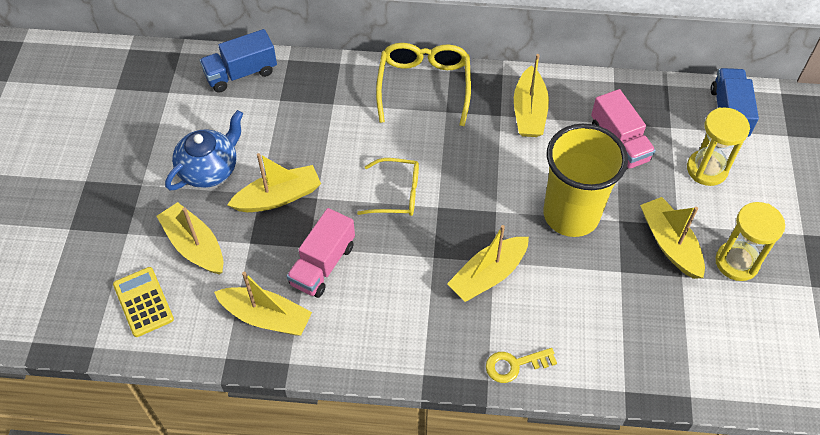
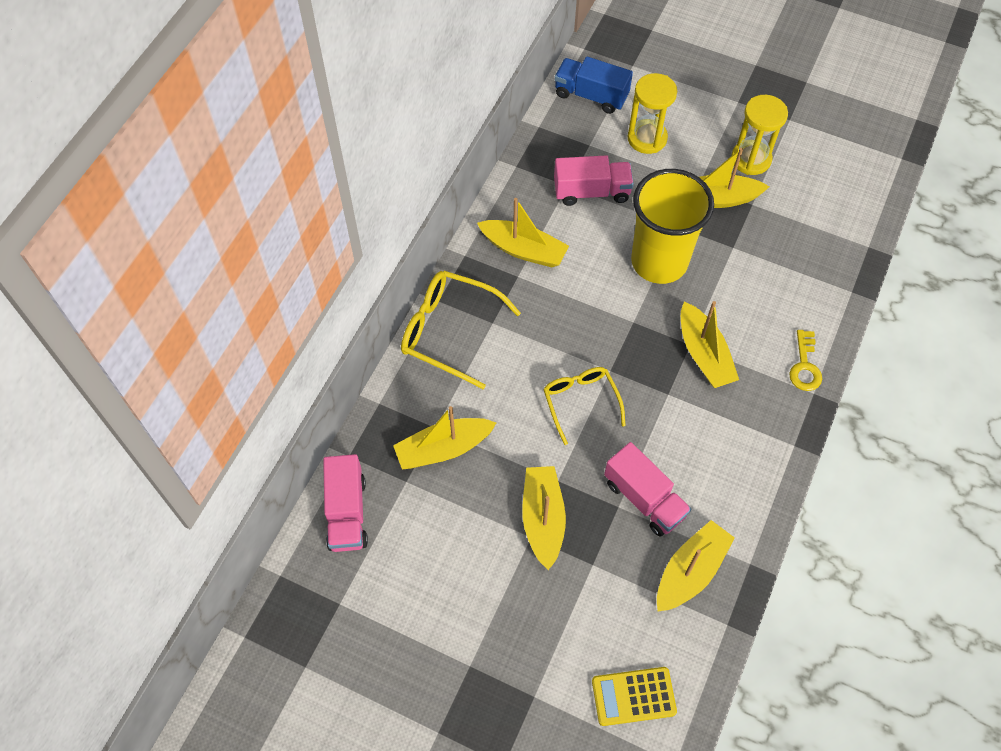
camera: 70 degrees left, 5 degrees up
yellow boat [156,202,223,274] -> yellow boat moved to [393,406,496,470]
blue teapot [165,110,243,190] -> none
blue truck [200,29,277,93] -> pink truck [323,454,368,552]
yellow glasses [357,158,419,216] -> yellow glasses turned 45 degrees counterclockwise [543,367,626,445]

